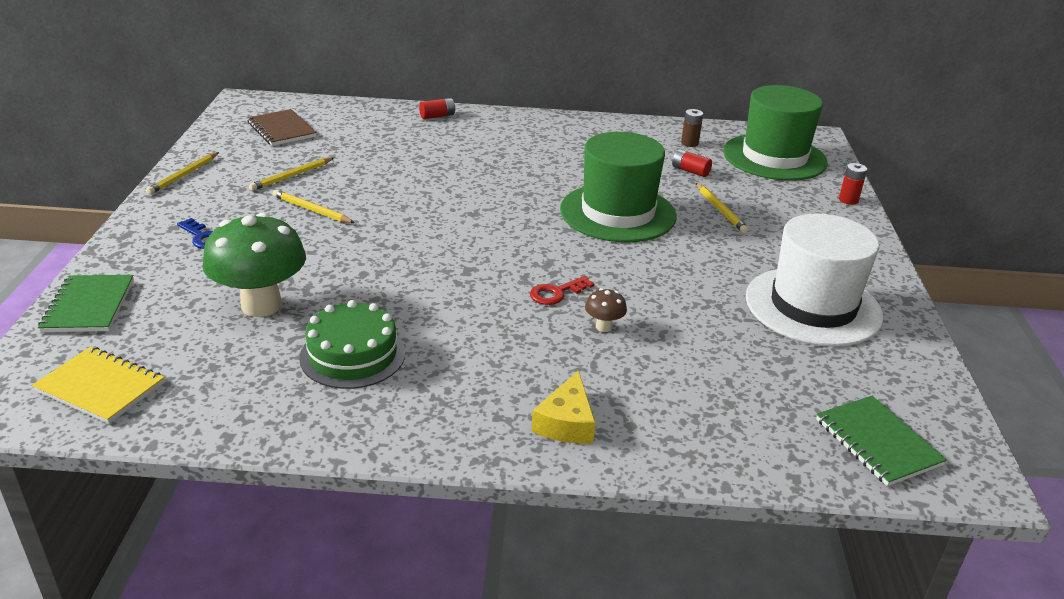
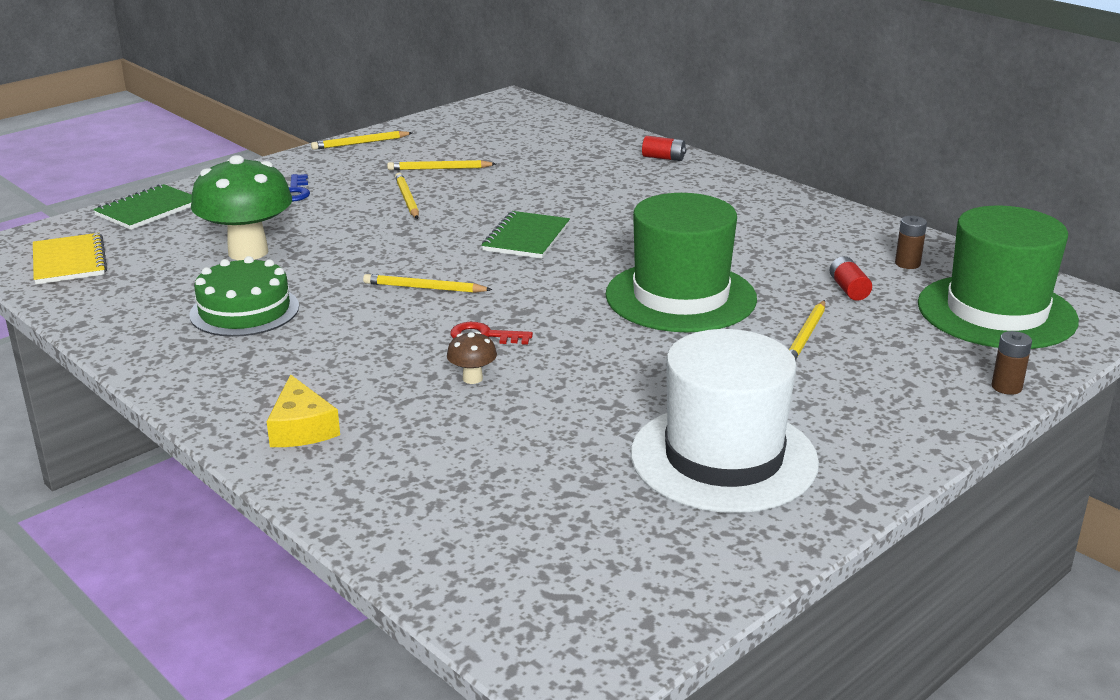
camera: 45 degrees right, 5 degrees down
brown notebook [247,109,317,146] -> none
yellow cheese [532,370,595,444] -> yellow cheese turned 75 degrees counterclockwise [267,374,340,447]
green notebook [816,396,947,486] -> green notebook moved to [482,211,570,259]
red battery [839,163,867,205] -> brown battery [991,331,1032,395]
none -> yellow pencil [363,274,492,293]

